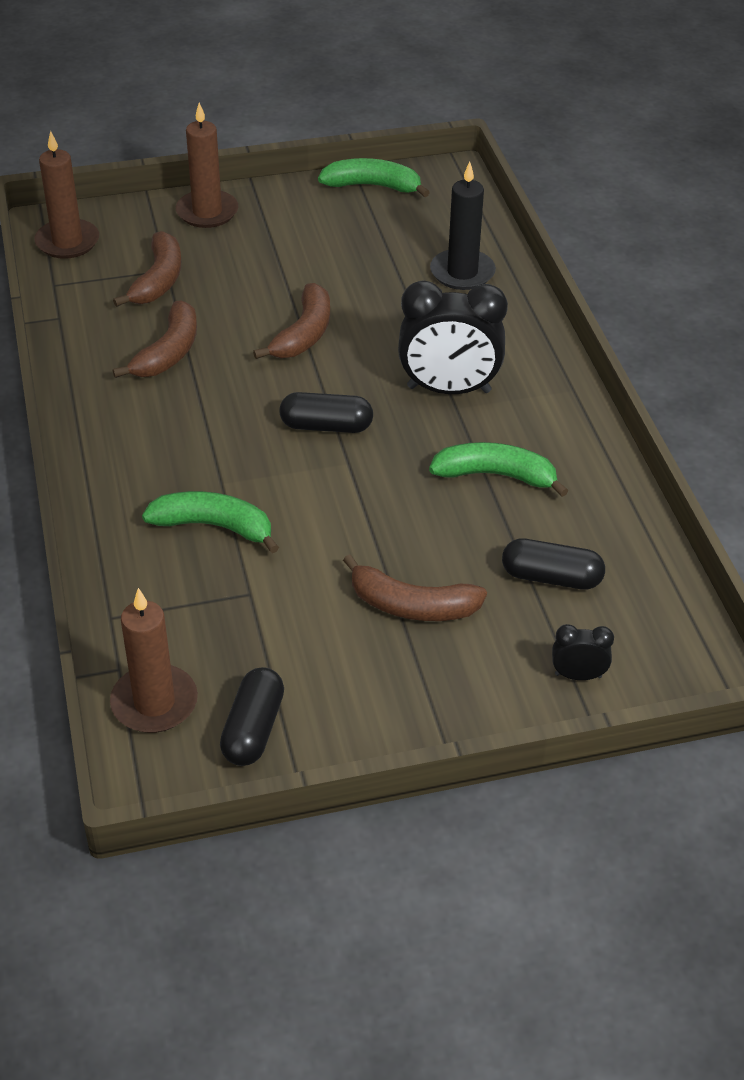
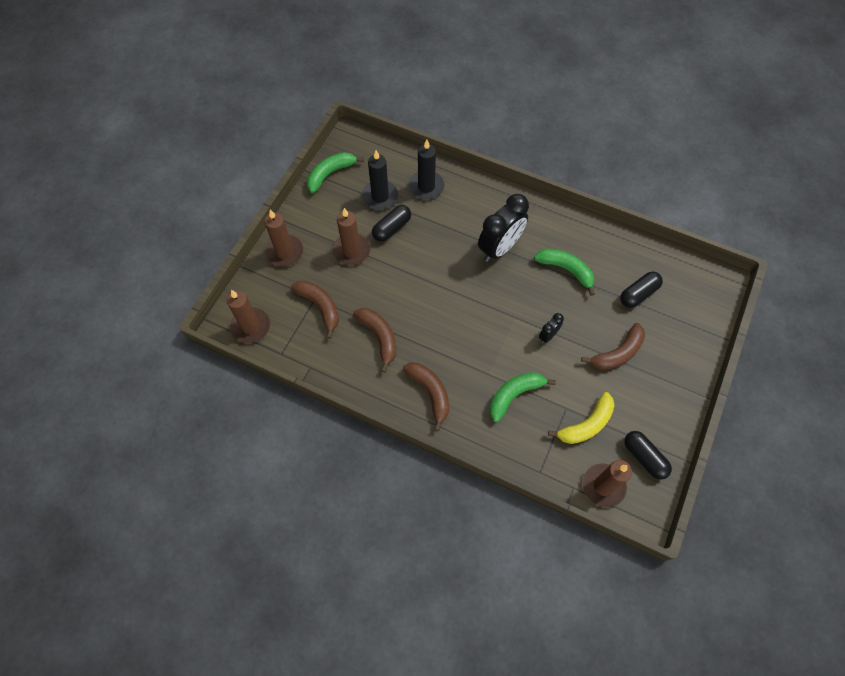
camera: 50 degrees left, 20 degrees up
brown banana [253,283,330,359] -> brown banana moved to [403,362,449,431]
black capsule [279,392,373,433] -> black capsule moved to [372,205,411,242]
green banana [429,442,568,497] -> green banana turned 75 degrees clockwise [534,249,595,296]
black clock [552,624,614,680] -> black clock moved to [539,313,564,343]
none -> brown candle [333,208,371,265]
none -> black candle [362,150,398,210]
none -> yellow banana [548,392,615,444]

